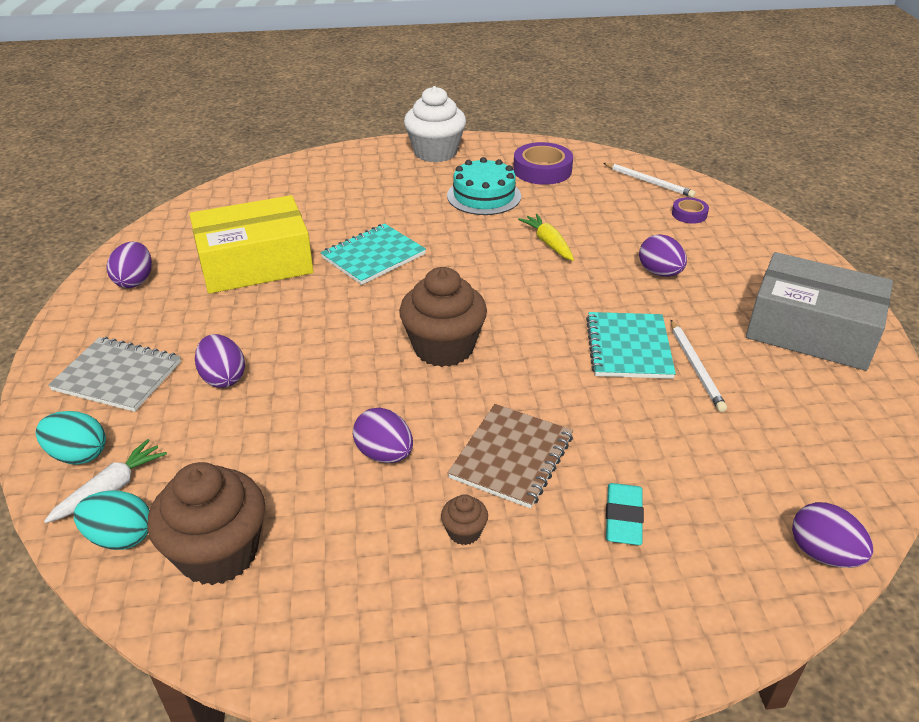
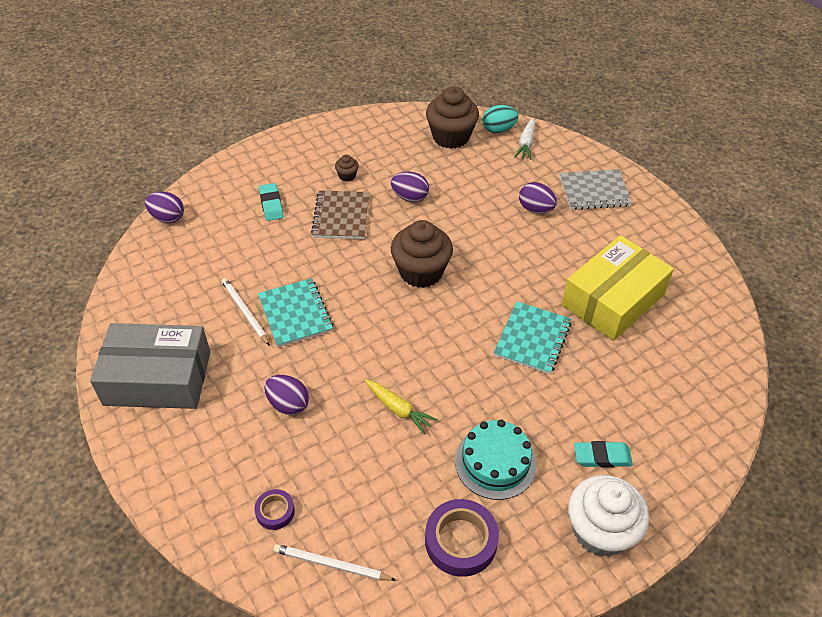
camera: 155 degrees right, 10 degrees up
turquoise egg [36,411,106,465] -> none
purple egg [107,242,152,288] -> none
none -> turquoise eraser [574,441,633,468]

